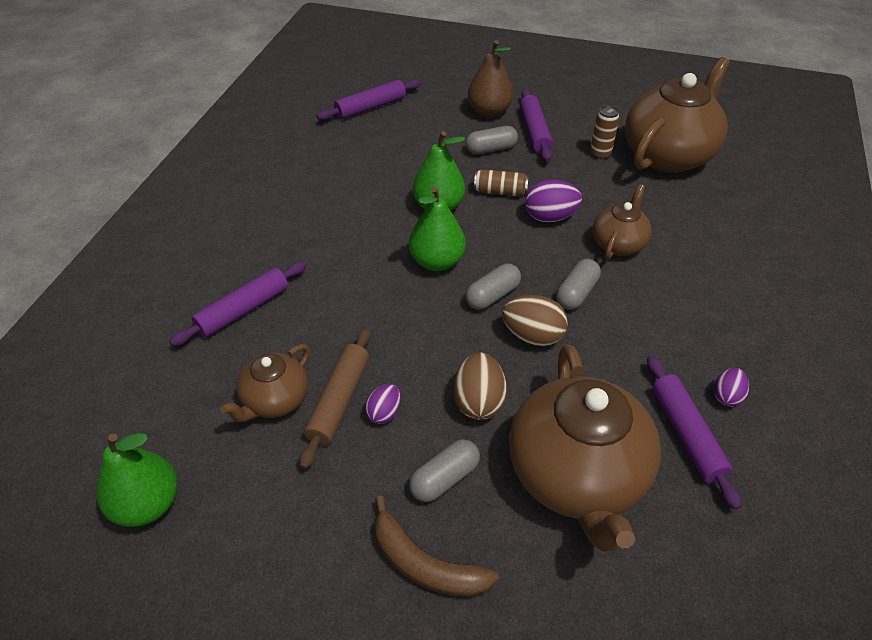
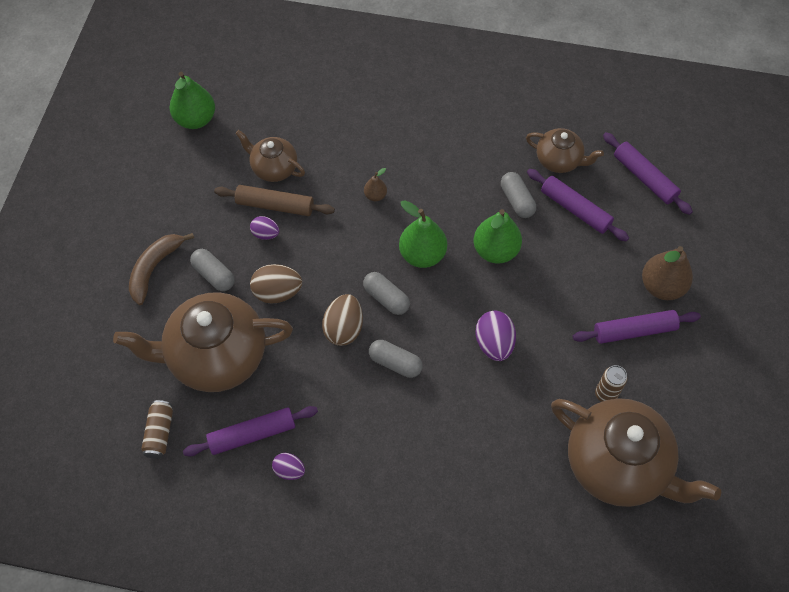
camera: 85 degrees right, 15 degrees up
purple rolling pin [169,261,306,346] -> purple rolling pin moved to [527,169,629,241]
grey capsule [466,126,518,154] -> grey capsule moved to [501,172,536,218]
brown can [474,169,529,197] -> brown can moved to [141,400,173,459]
brown teapot [593,184,652,259] -> brown teapot moved to [526,128,604,173]
none -> brown pear [364,168,387,201]

